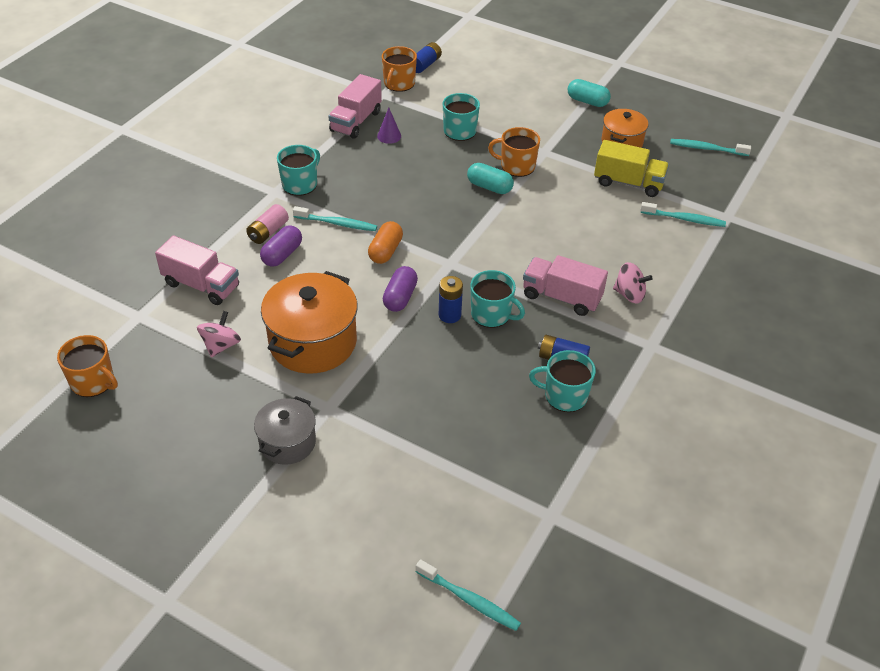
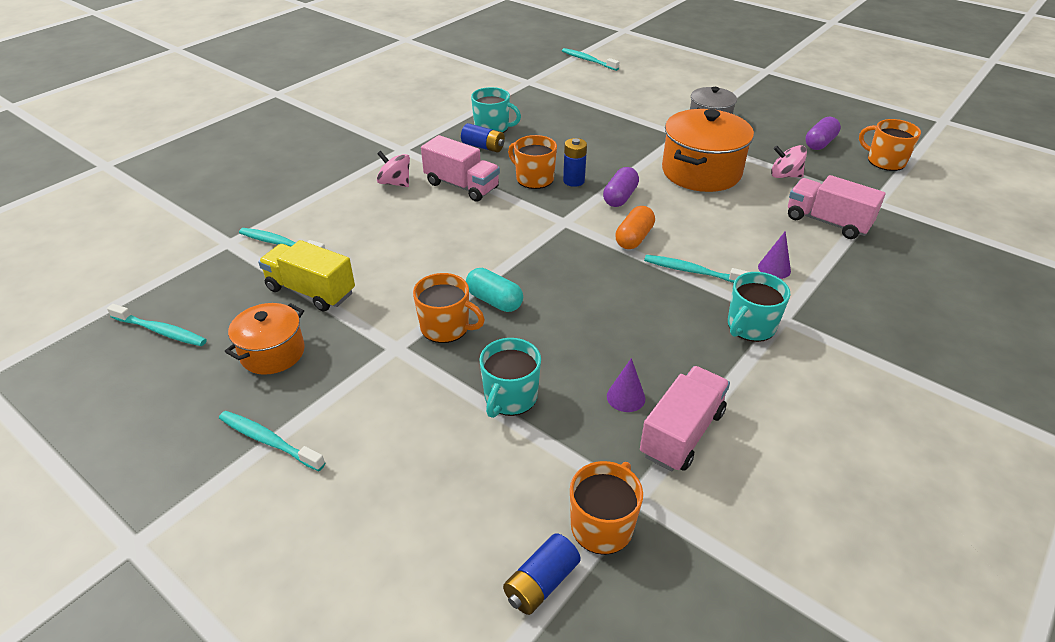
camera: 170 degrees left, 5 degrees down
pink spinning top [197,311,241,358] -> pink spinning top turned 75 degrees clockwise [771,145,807,178]
pink battery [246,204,289,244] -> purple cone [758,231,791,279]
purple capsule [260,225,302,267] -> purple capsule moved to [805,116,841,150]
turquoise mug [470,270,525,328] -> orange mug [508,135,557,189]
turquoise capsule [568,79,611,107] -> turquoise toothbrush [219,411,325,471]

